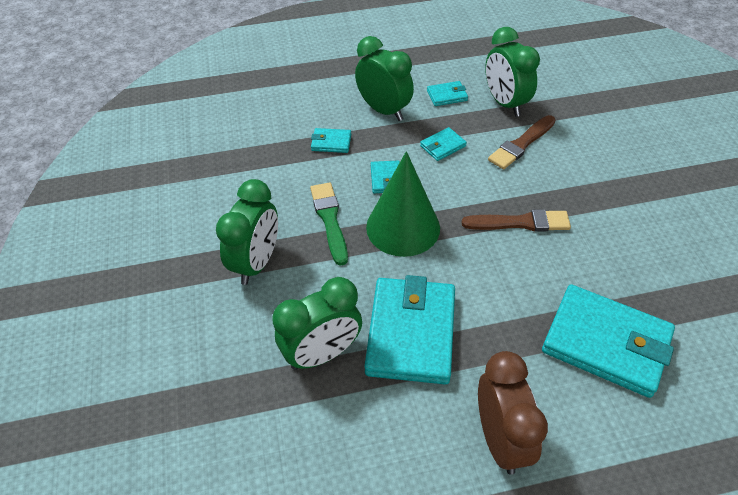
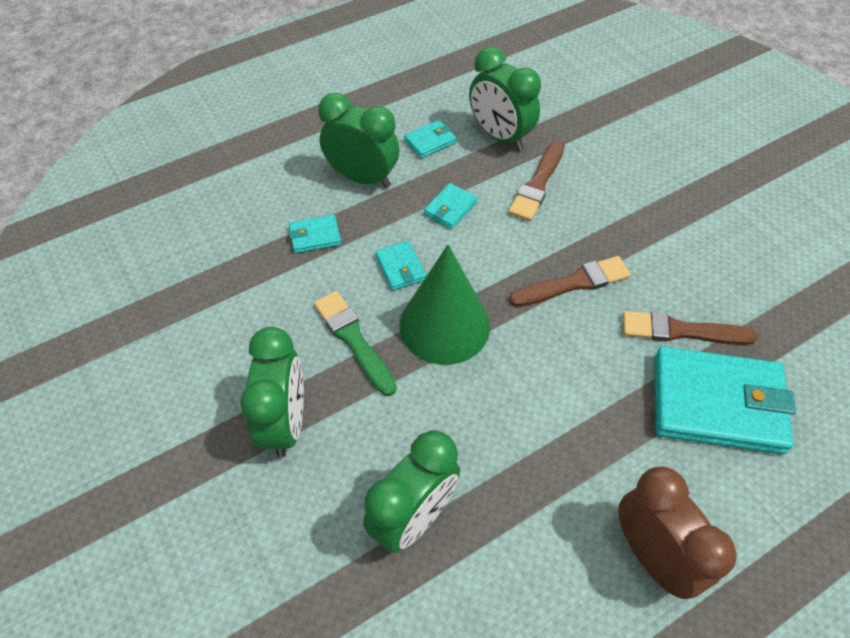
camera: 20 degrees left, 5 degrees up
turquoise wallet [364,275,455,385] -> none
none -> brown brush [623,311,759,345]

